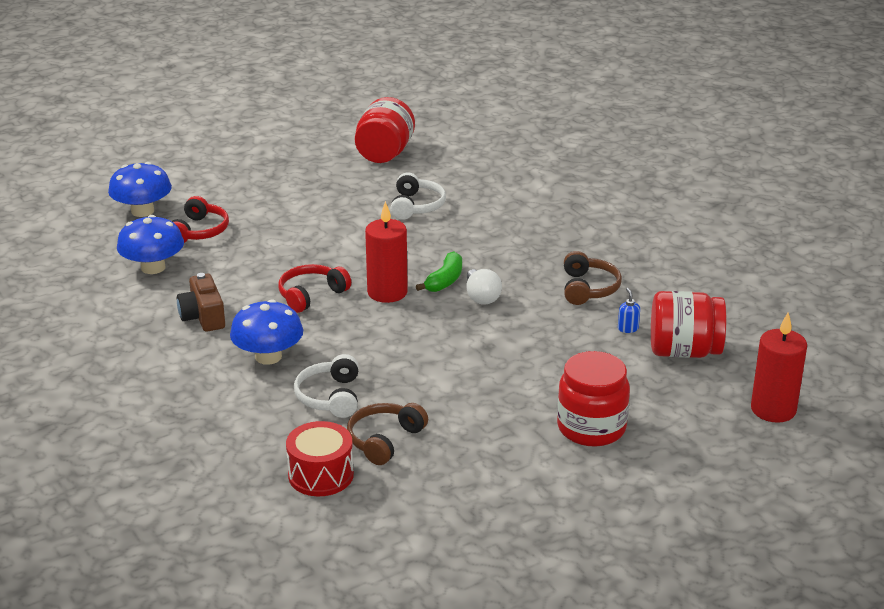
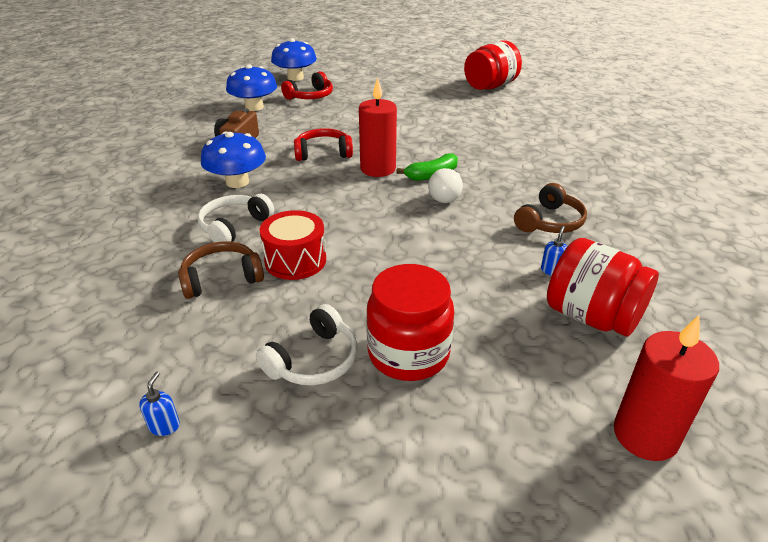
camera: 35 degrees right, 5 degrees up
red drum [286,421,354,496] -> red drum moved to [260,210,326,280]
white headphones [391,172,446,220] -> white headphones moved to [256,304,358,386]
none -> blue soap dispenser [139,372,180,436]

